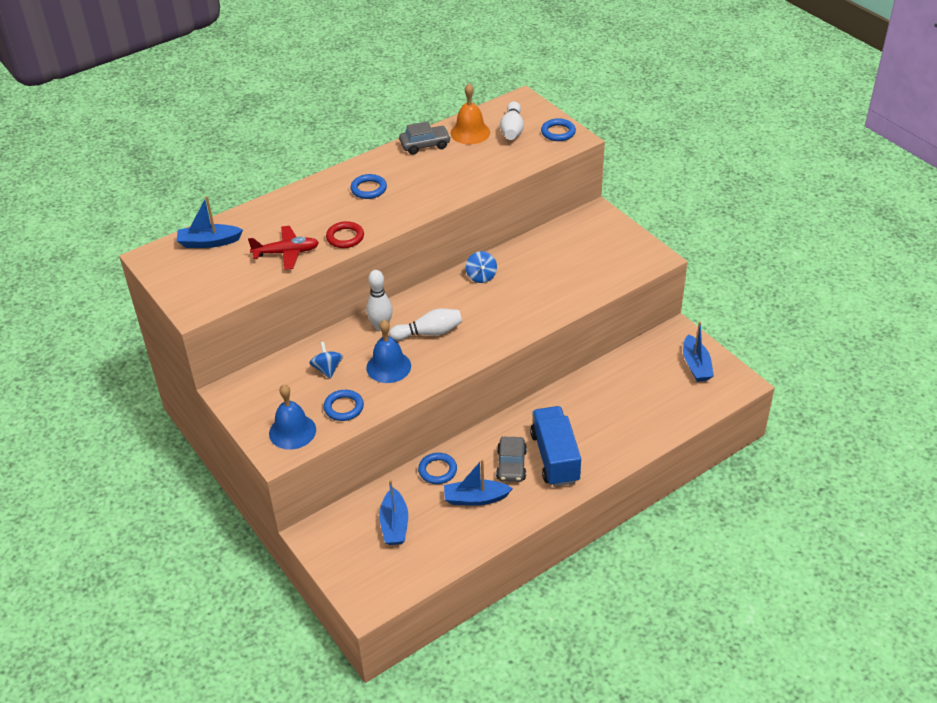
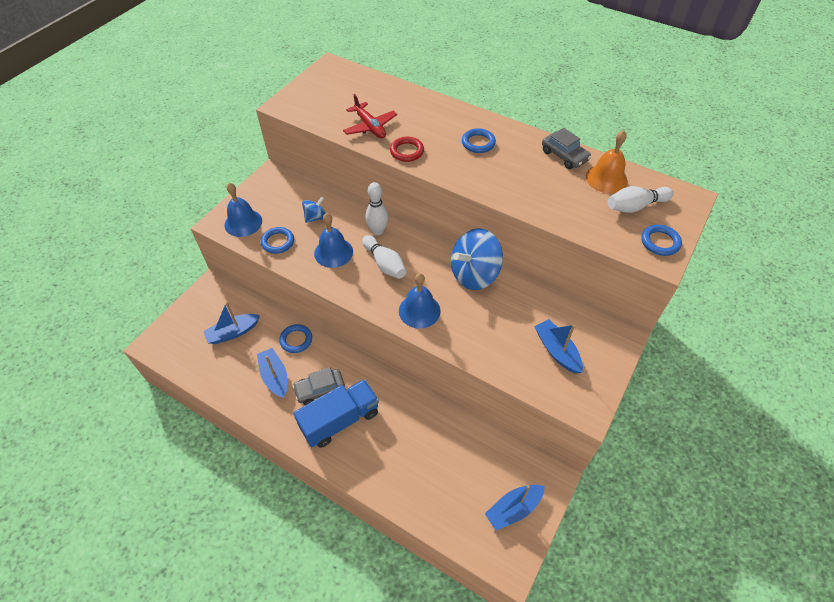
camera: 65 degrees right, 10 degrees up
blue boat [177,196,243,248] -> blue boat moved to [534,319,583,374]
blue spinning top [466,251,497,283] -> blue spinning top [451,228,503,290], size x1.98
none -> blue bell [399,273,441,329]

